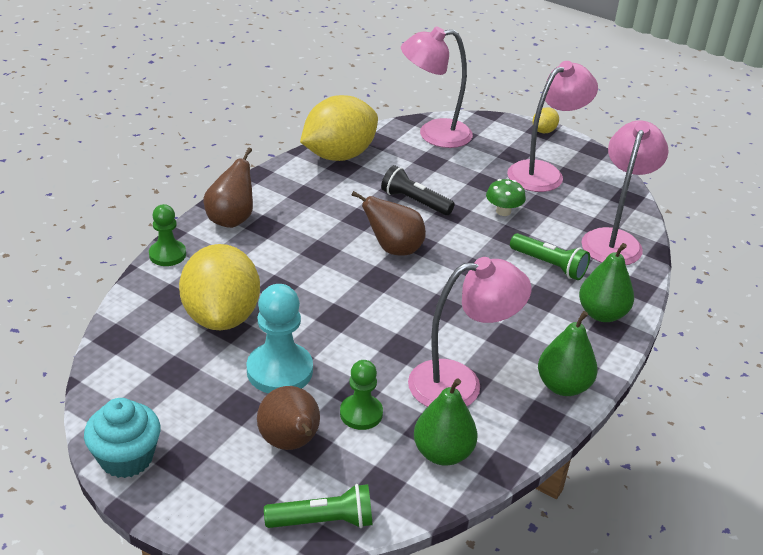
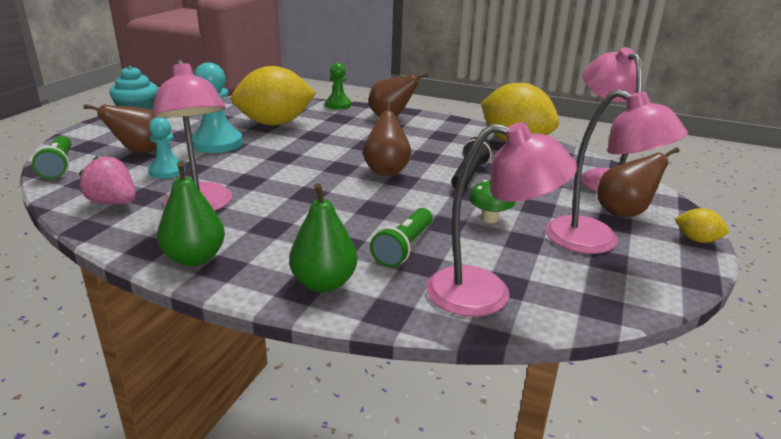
camera: 80 degrees right, 10 degrees down
green pawn [340,360,383,430] -> turquoise pawn [148,117,185,179]
green pear [414,378,477,466] -> pink strawberry [79,156,136,204]
none -> brown pear [597,147,679,217]

